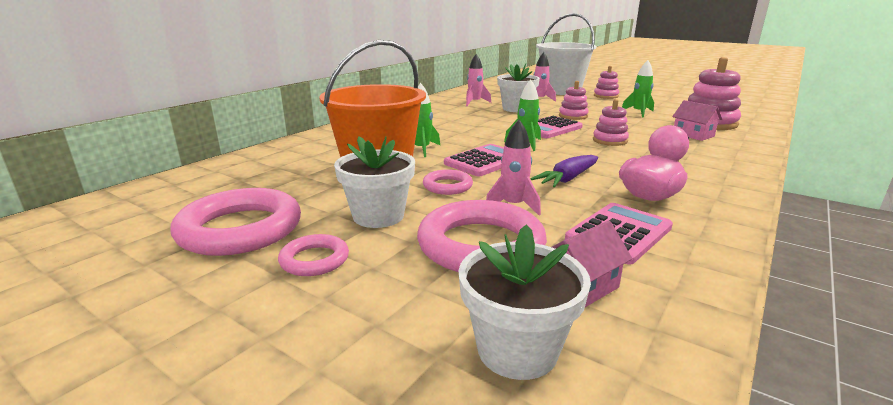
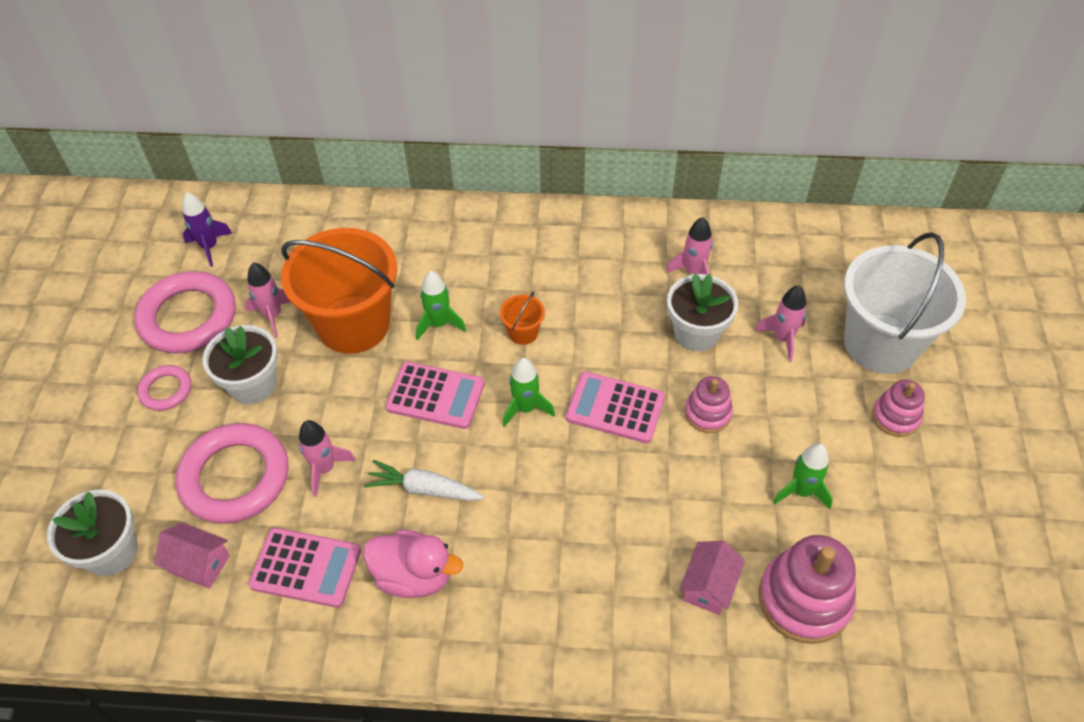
camera: 60 degrees right, 30 degrees up
pink ring [423,169,473,195] -> none
purple carrot [530,155,598,187] -> white carrot [364,460,484,501]
pink stacking toy [593,99,629,146] -> none
none -> purple rocket [182,192,233,267]
none -> pink rocket [245,262,290,338]
none -> orange bucket [500,292,545,345]

